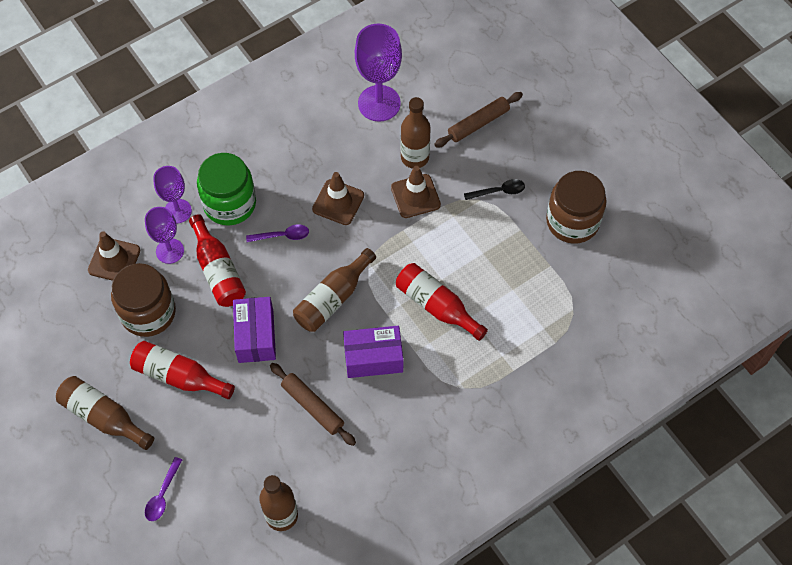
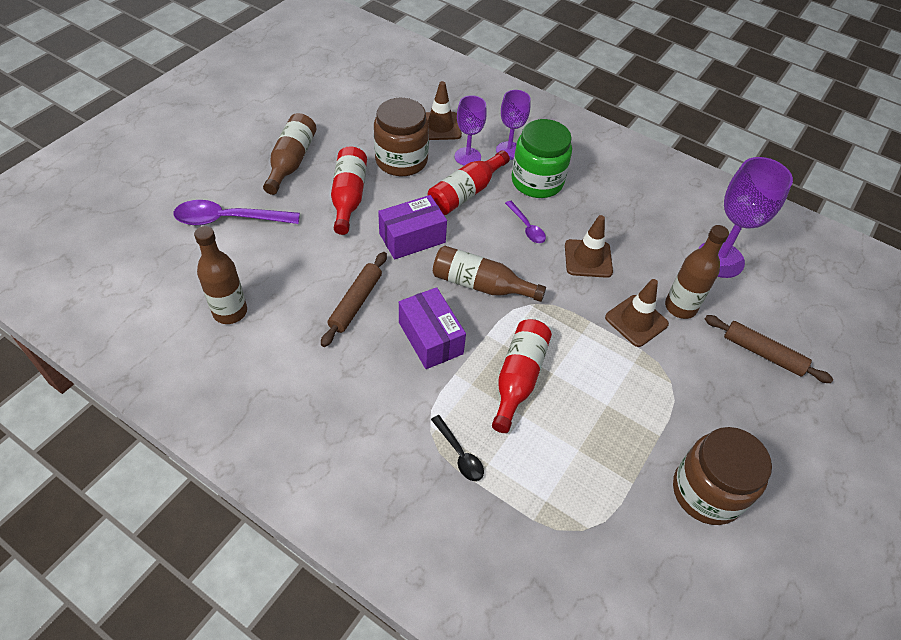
camera: 65 degrees right, 10 degrees down
purple spoon [145,457,182,521] -> purple spoon [173,200,300,226], size x1.83
black spoon [464,179,525,200] -> black spoon moved to [431,415,484,481]

